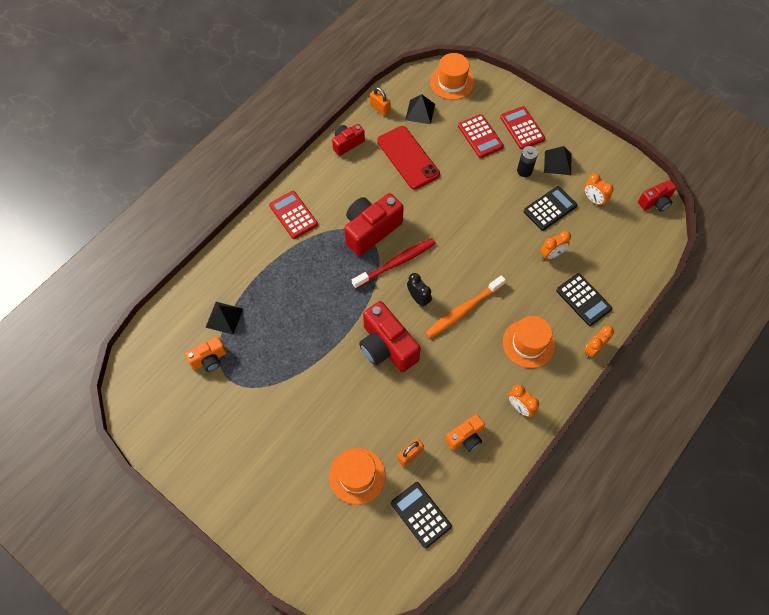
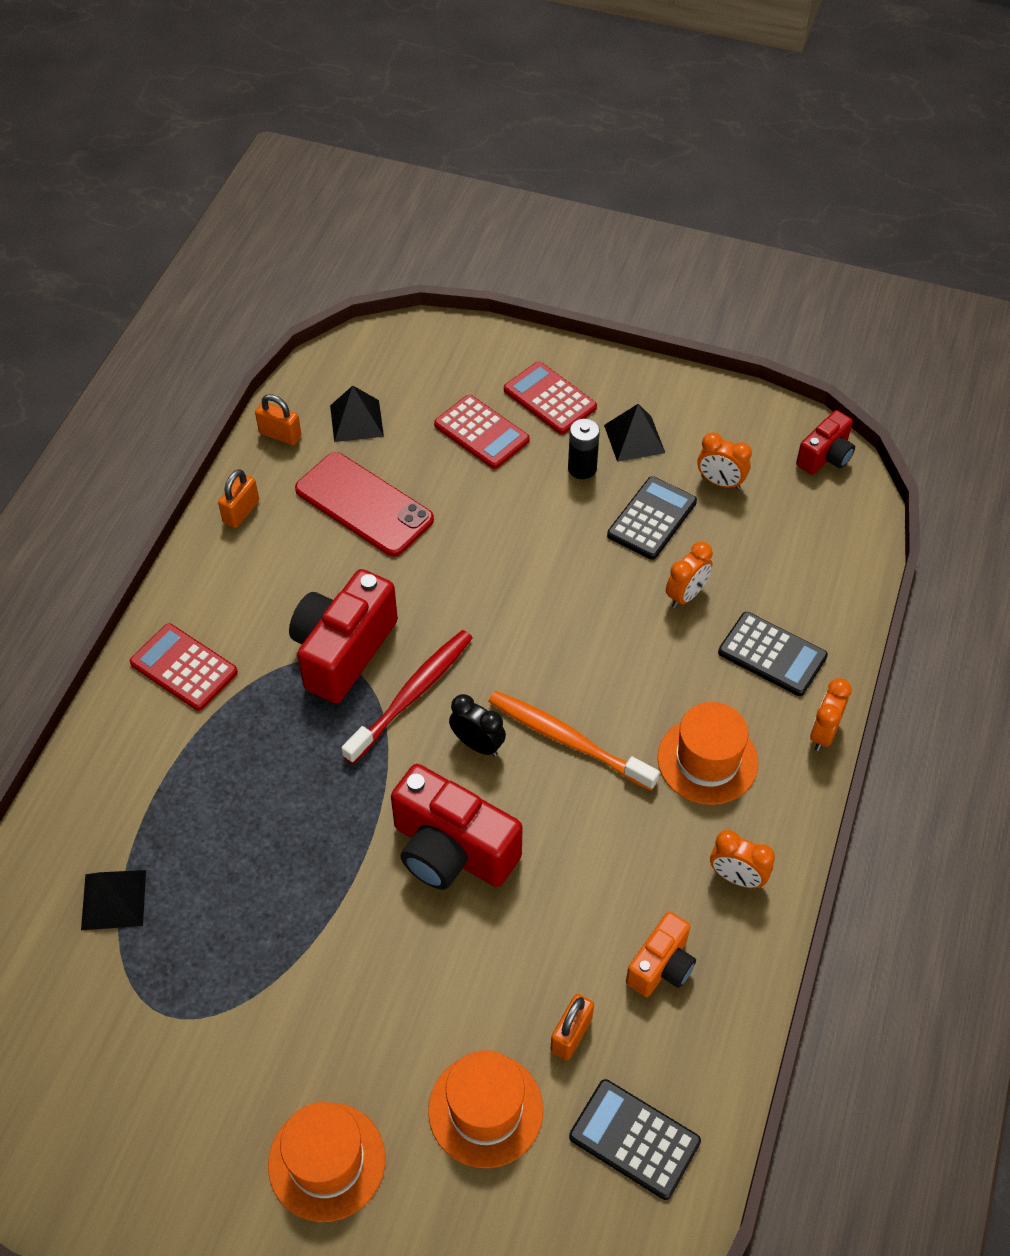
camera: 20 degrees left, 10 degrees down
orange camera [185,336,227,372] -> none
red camera [332,124,365,156] -> orange padlock [218,469,259,528]
orange toothbrush [425,275,506,338] -> orange toothbrush turned 90 degrees clockwise [488,691,660,791]
orange hat [430,53,475,100] -> orange hat moved to [268,1102,385,1222]

